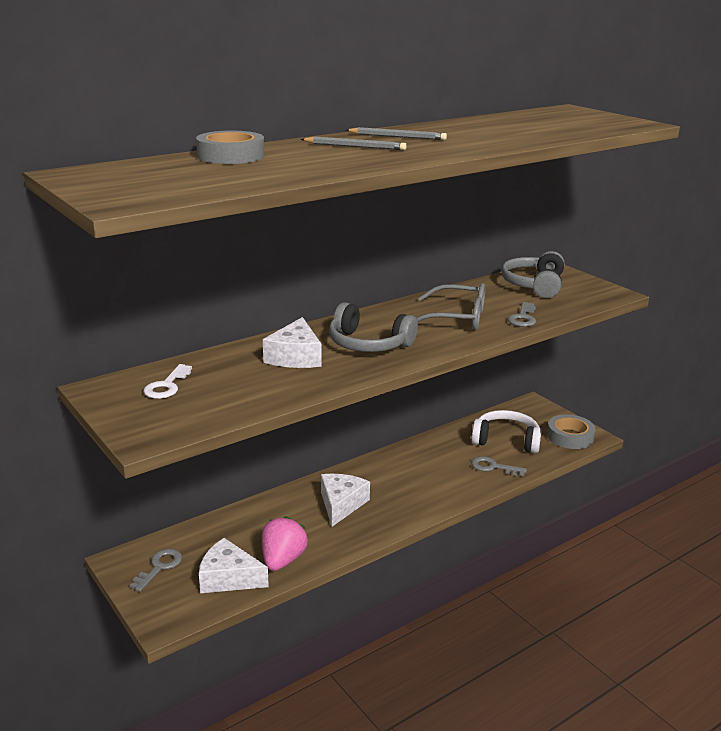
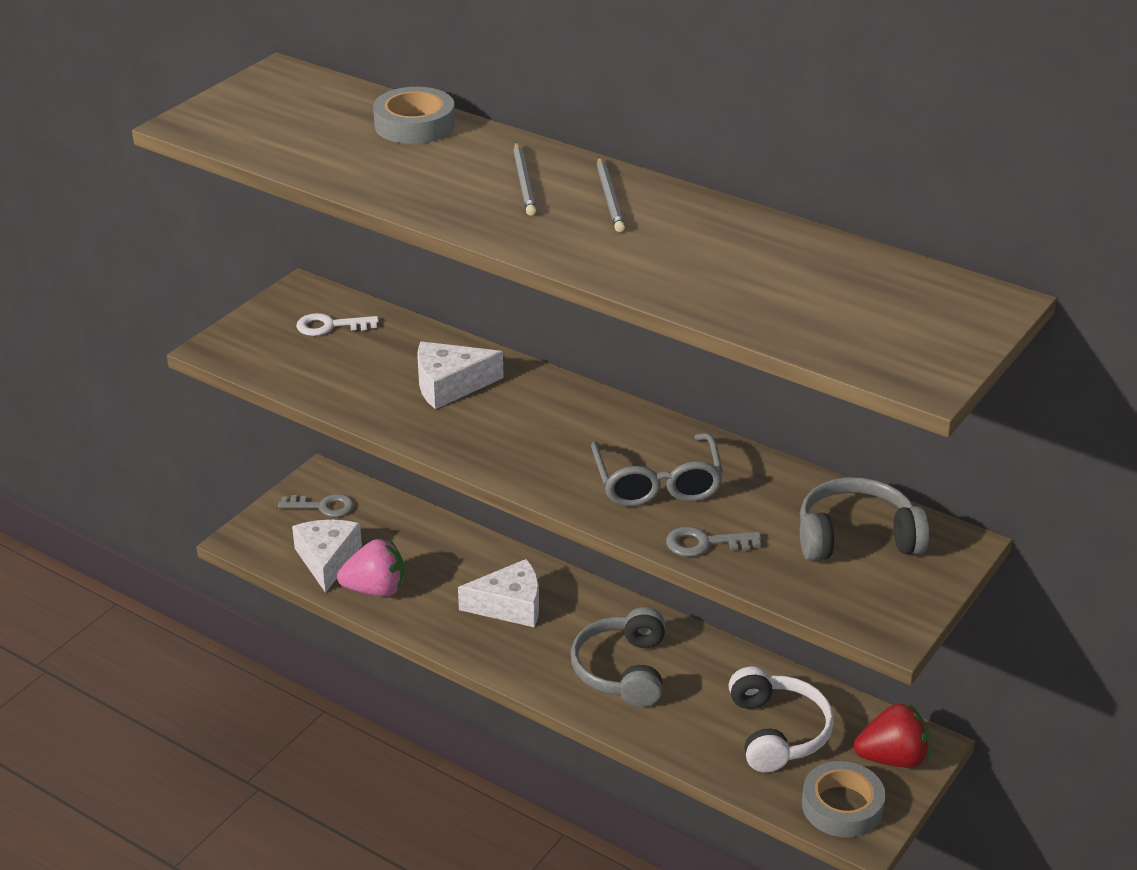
camera: 70 degrees right, 10 degrees up
grey headphones [329,302,418,352] -> grey headphones moved to [571,607,665,707]
grey key [472,456,527,476] -> none
none -> red strawberry [854,704,930,768]

